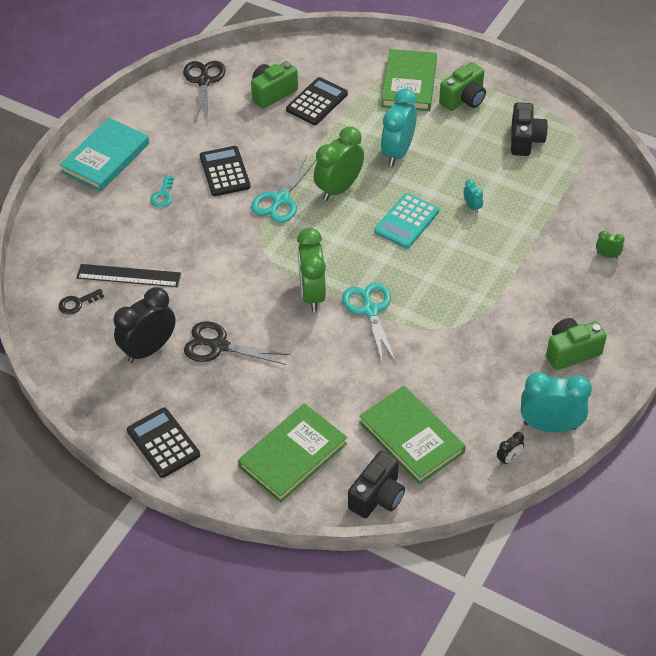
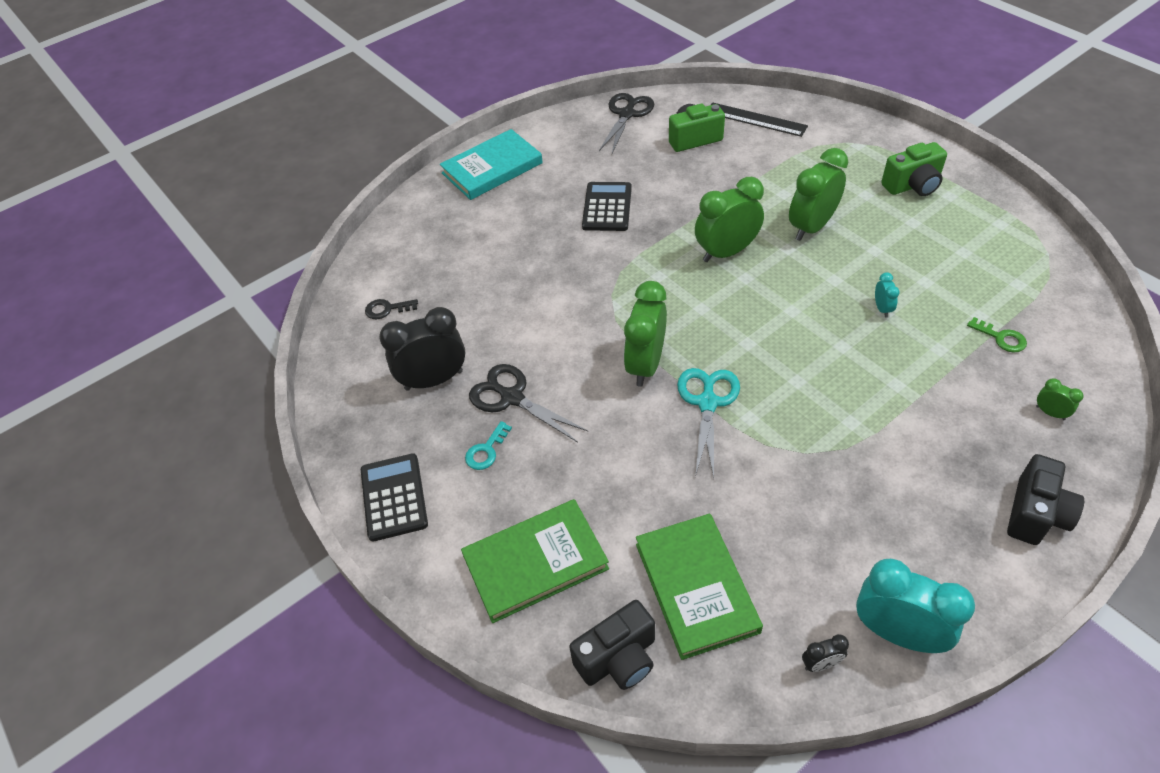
camera: 25 degrees right, 0 degrees up
black ruler [77,264,181,287] -> black ruler moved to [711,102,808,137]
turquoise key [150,175,174,207] -> turquoise key moved to [465,421,512,470]
turquoise scissors [251,155,317,223] -> none
black calculator [286,77,348,125] -> none
turquoise calculator [374,193,439,248] -> none
green book [381,49,437,111] -> none
turquoise clock [381,89,417,166] -> green clock [789,148,848,241]
black camera [511,102,548,156] -> black camera moved to [1007,454,1084,545]
green camera [546,318,607,370] -> none
none -> green key [967,317,1027,353]

